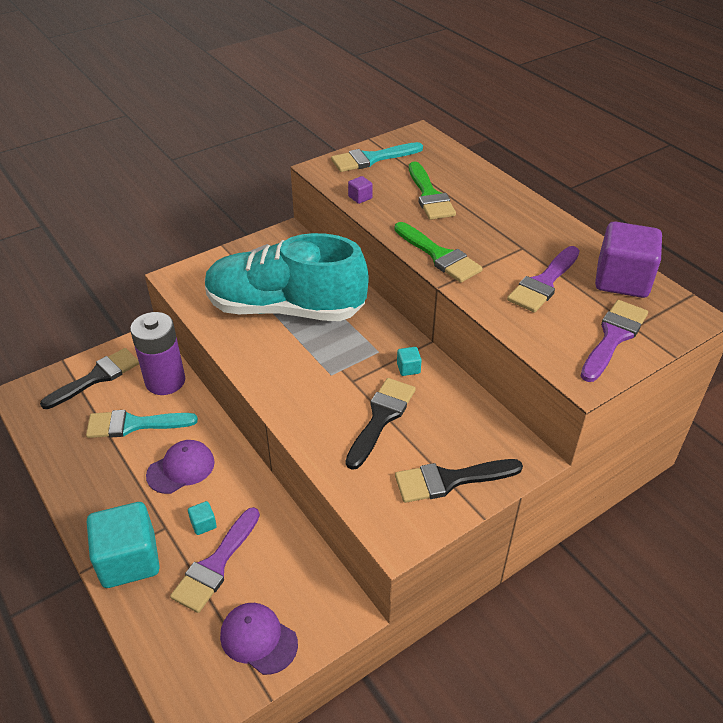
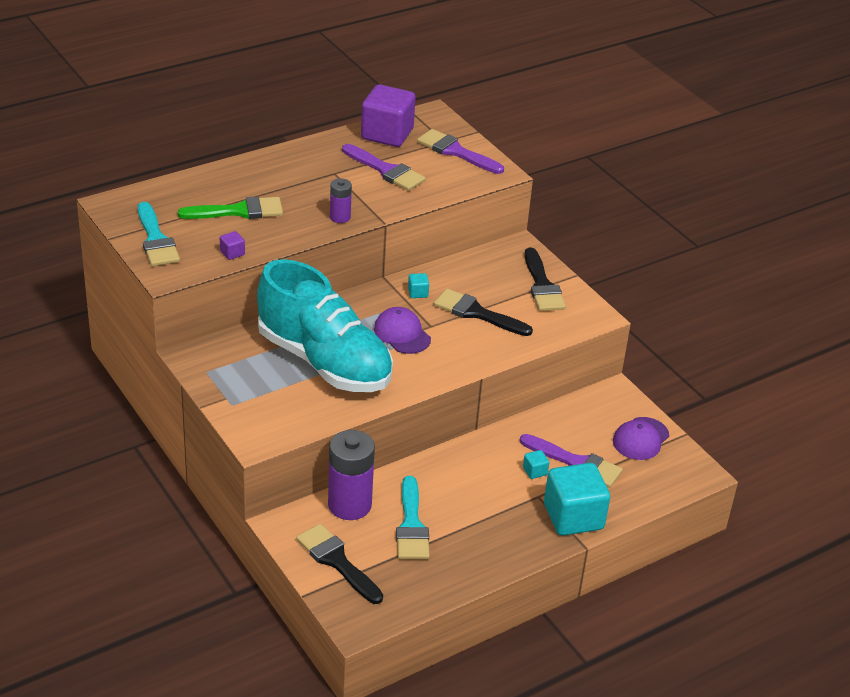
camera: 90 degrees left, 5 degrees down
purple cap [146,440,215,494] -> purple cap moved to [374,307,431,354]
turquoise shoe [205,233,369,321] -> turquoise shoe turned 60 degrees counterclockwise [257,259,393,392]
green brush [394,222,483,283] -> purple battery [330,178,352,223]

